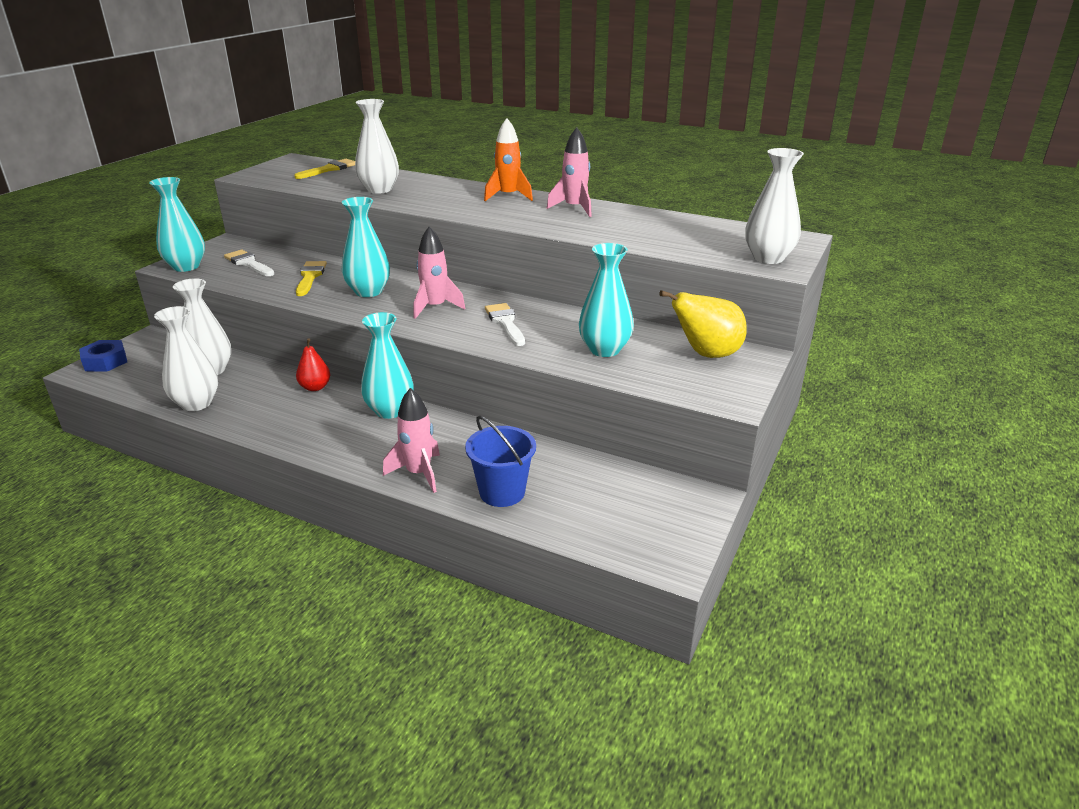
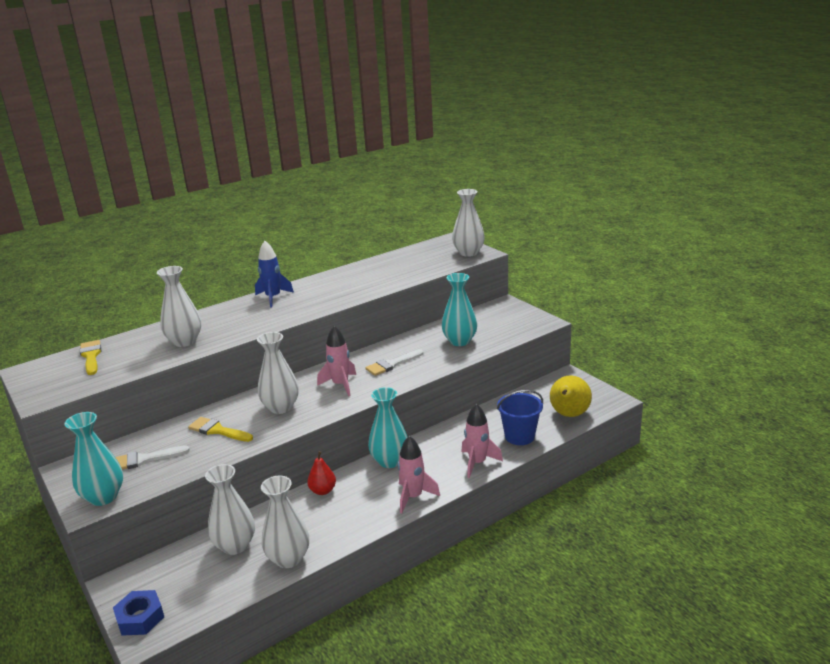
camera: 60 degrees left, 5 degrees down
turquoise vase [342,197,390,297] -> white vase [257,332,299,414]
orange rocket [484,118,533,201] -> blue rocket [255,241,294,308]
white brush [485,303,525,346] -> white brush turned 45 degrees counterclockwise [365,349,423,376]
pink rocket [547,127,592,217] -> pink rocket moved to [398,436,440,514]
yellow pear [659,290,747,358] -> yellow pear moved to [550,376,592,417]

